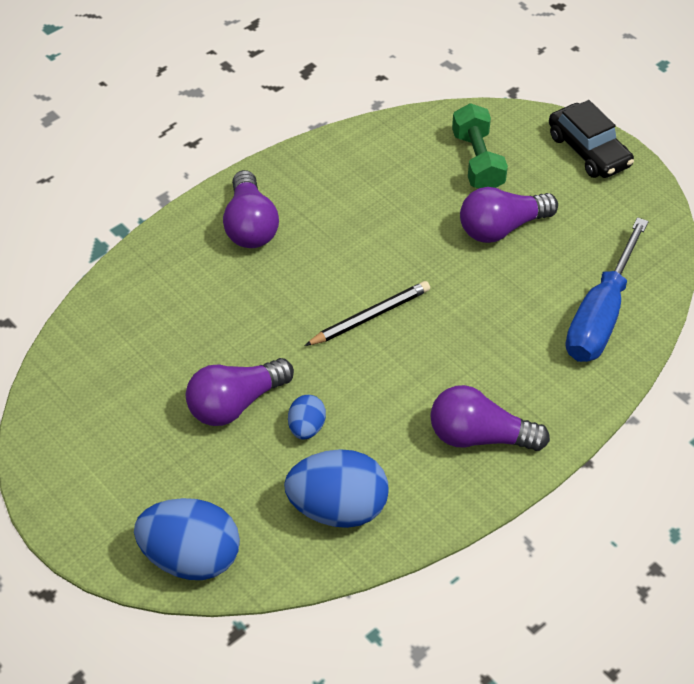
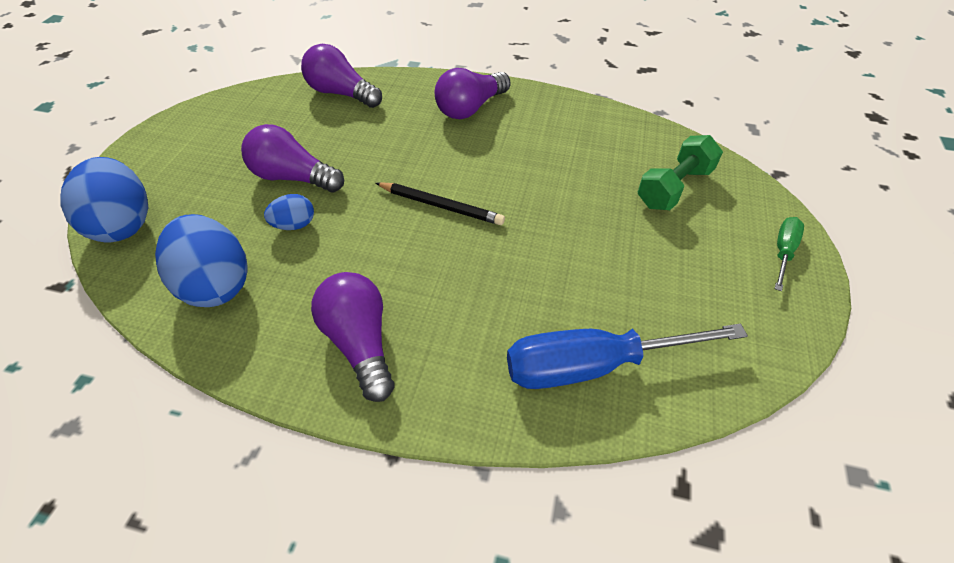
camera: 55 degrees right, 0 degrees up
purple light bulb [460,187,558,243] -> purple light bulb moved to [301,44,382,108]
black car [549,100,634,178] -> green screwdriver [775,217,804,291]

